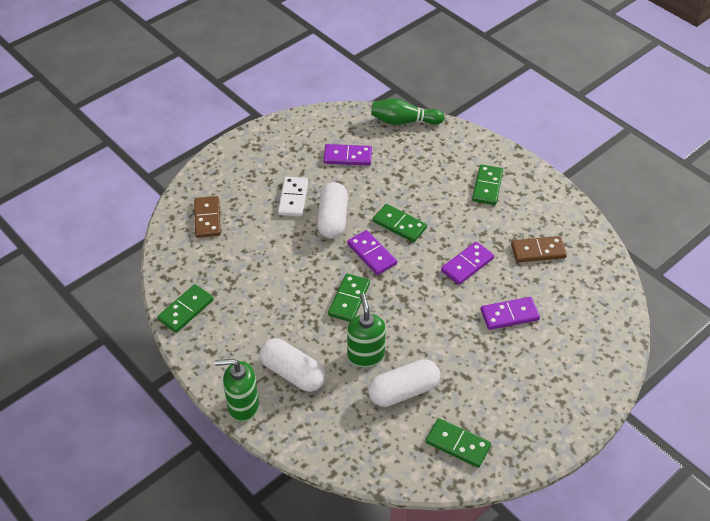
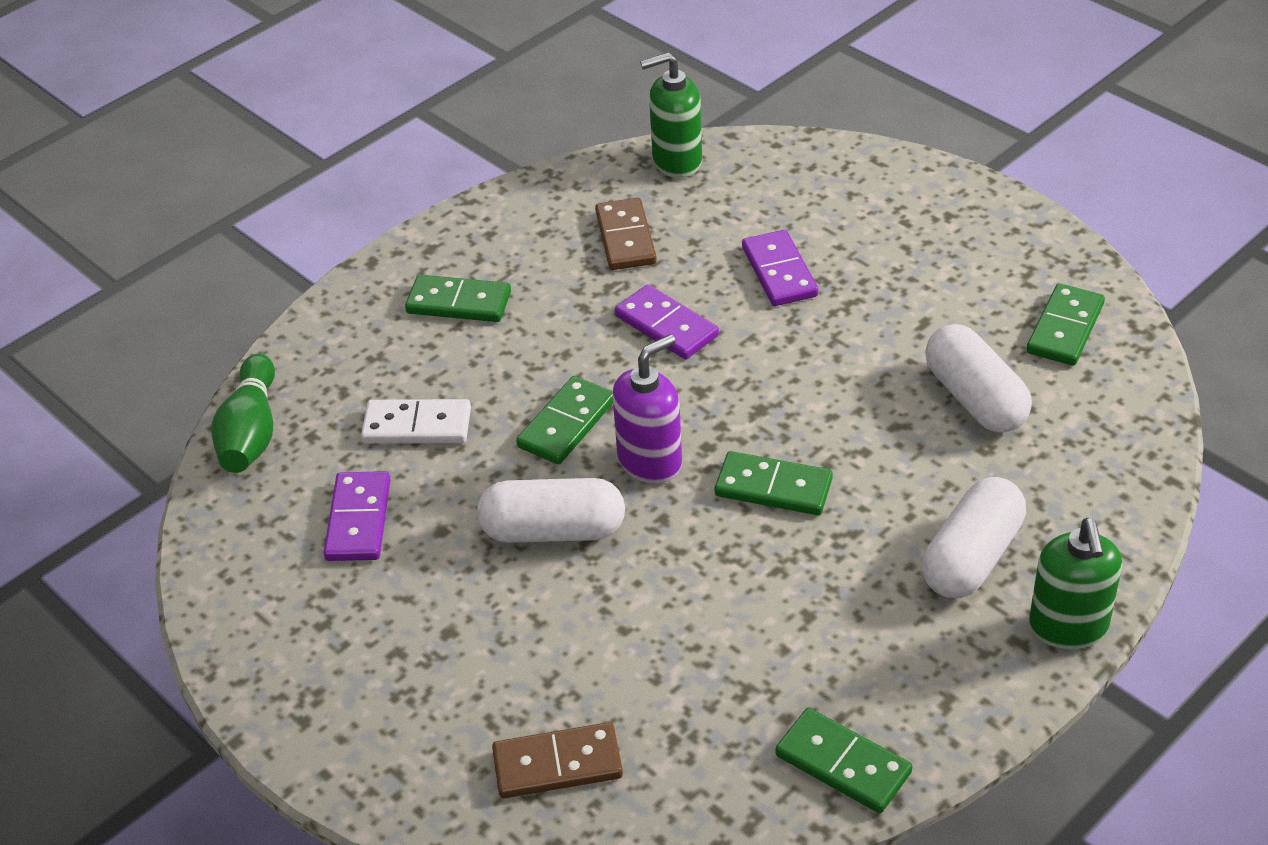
camera: 90 degrees left, 5 degrees down
white domino [278,177,308,217] -> white domino moved to [361,399,471,444]
purple domino [347,230,397,275] -> purple soap dispenser [612,334,682,484]
green soap dispenser [347,294,386,367] -> green soap dispenser moved to [640,52,702,178]

